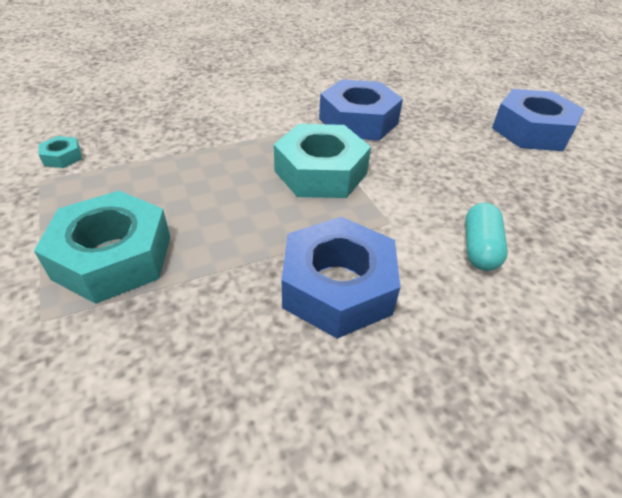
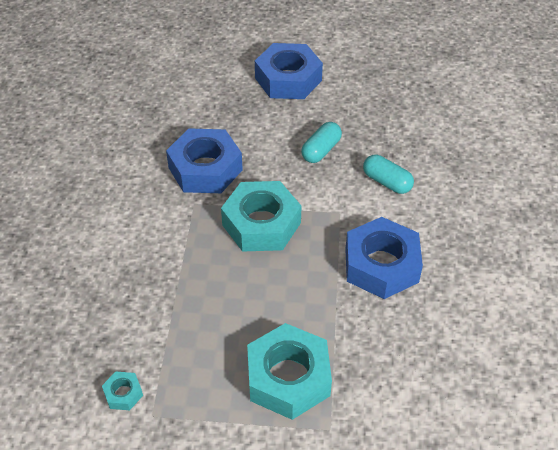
camera: 60 degrees left, 5 degrees up
none -> turquoise capsule [301,122,342,163]

